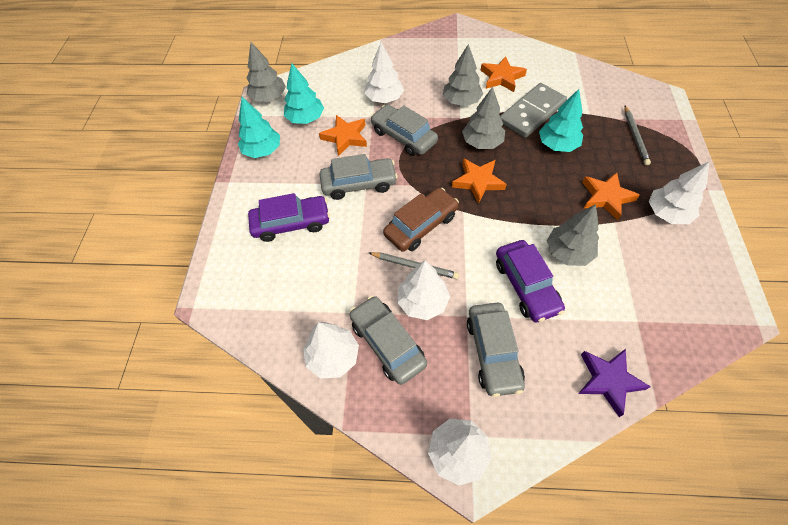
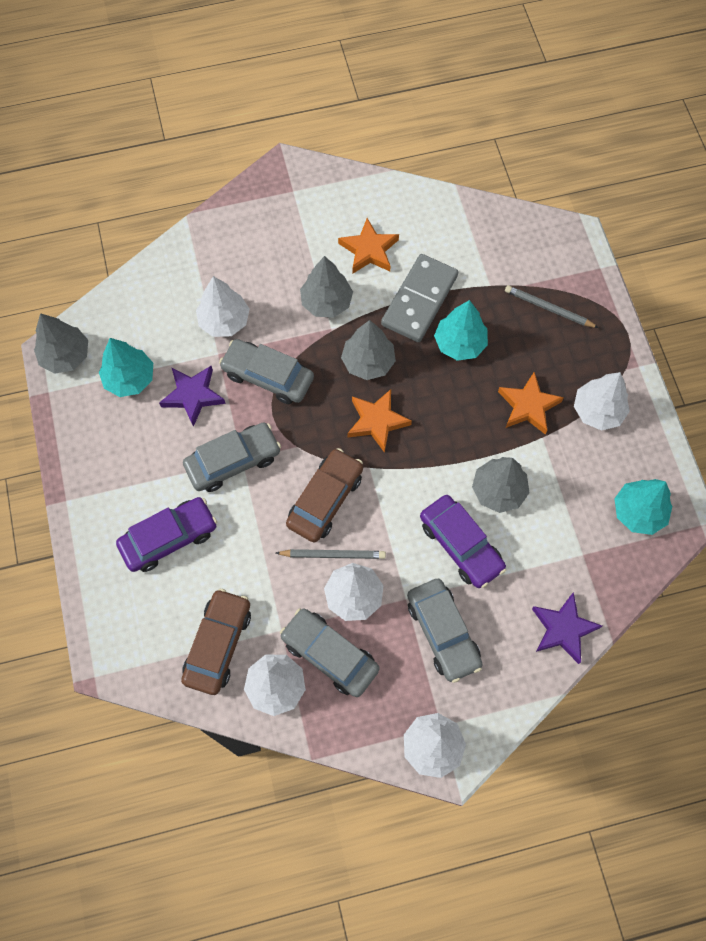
camera: 20 degrees left, 10 degrees up
turquoise tree [238,97,280,158] -> turquoise tree moved to [614,479,672,535]
orange star [319,115,367,156] -> purple star [159,366,226,427]
grey pencil [624,106,651,165] -> grey pencil turned 135 degrees clockwise [505,285,599,328]
none -> brown car [181,589,251,695]

